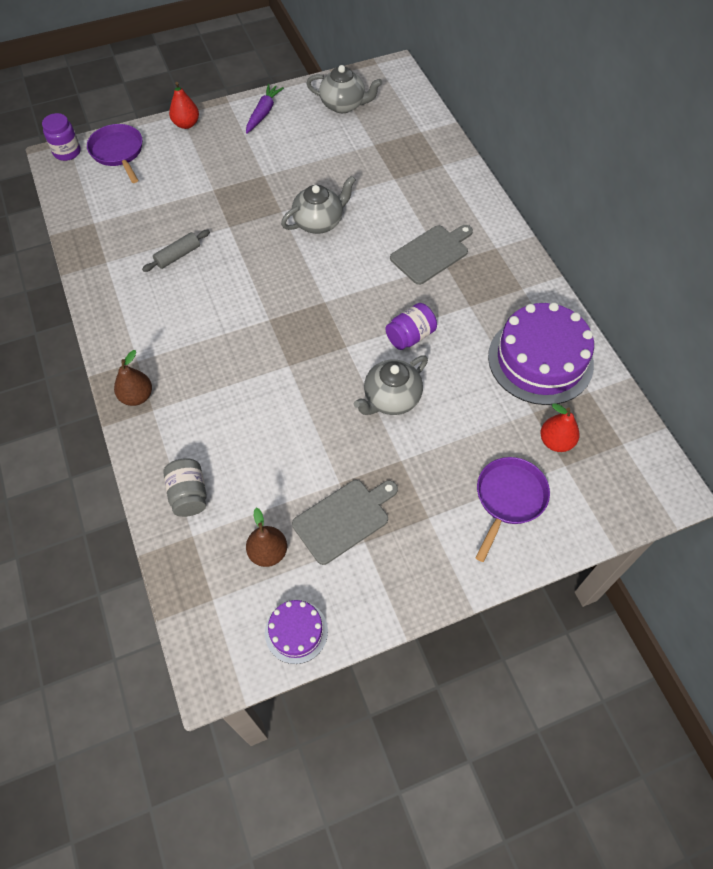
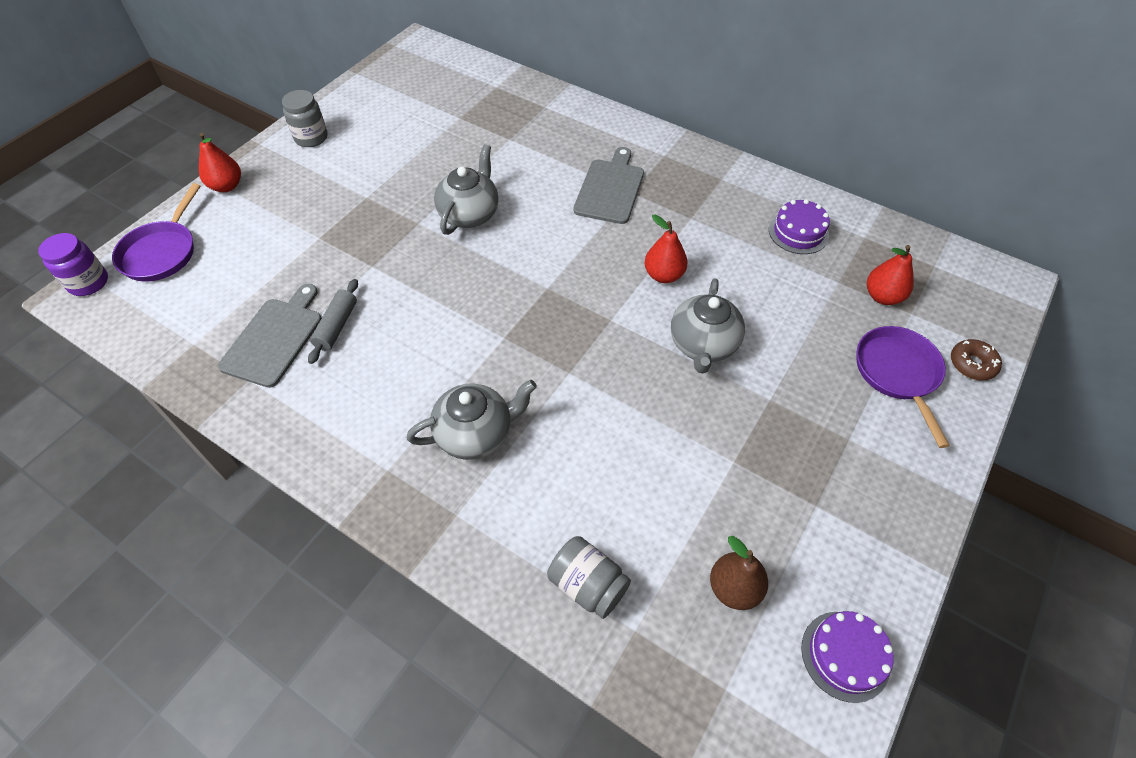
camera: 35 degrees left, 5 degrees down
purple pan [87,124,142,183] -> purple pan turned 105 degrees counterclockwise [112,183,200,282]
brown pear [114,350,152,406] -> none
purple carrot [246,84,284,134] -> grey jar [282,90,328,147]
grey cutting board [292,480,398,565] -> grey cutting board moved to [218,284,322,388]
grey teapot [306,65,382,113] -> grey teapot moved to [407,380,537,460]
purple jar [385,303,437,350] -> red pear [645,214,688,283]
purple cake [488,302,594,405] -> purple cake [769,199,830,254], size x0.50
none -> brown donut [951,339,1002,380]

